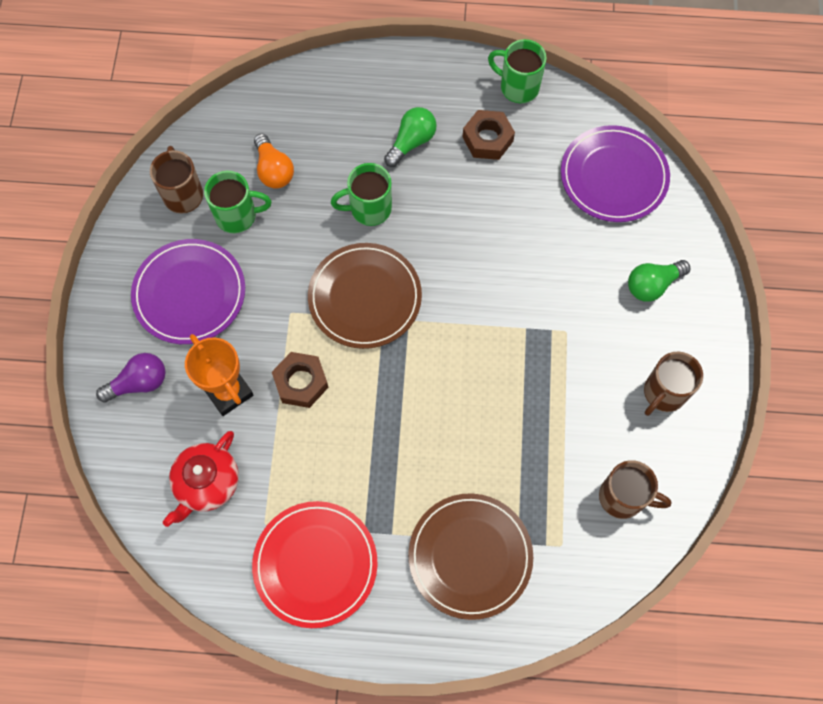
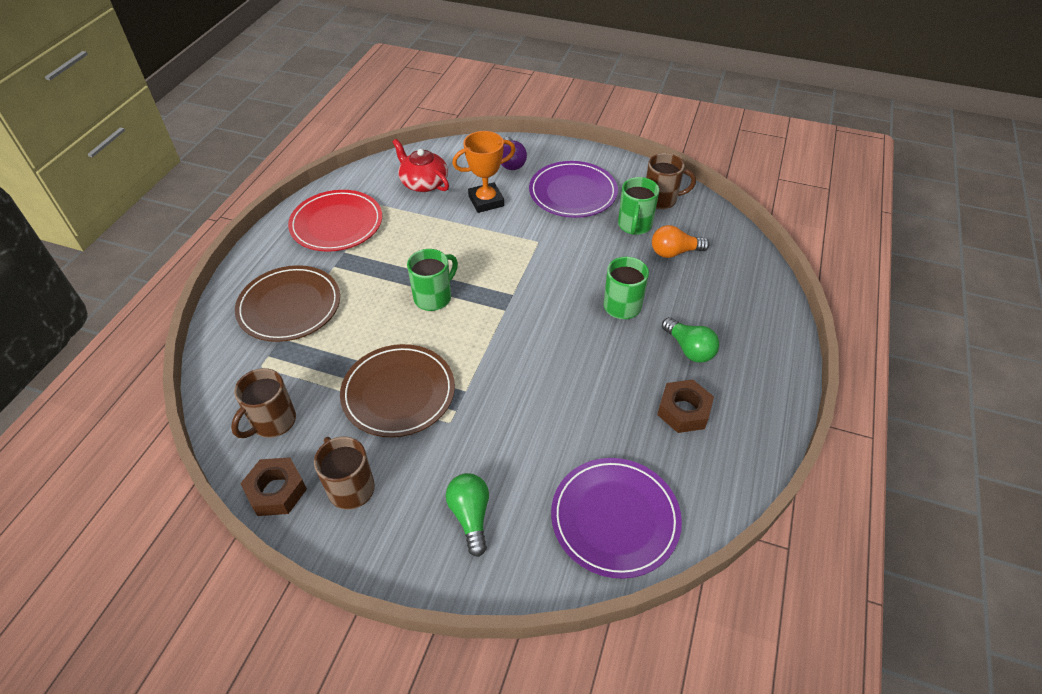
camera: 105 degrees right, 20 degrees down
brown nut [272,352,329,408] -> brown nut moved to [240,457,307,516]
brown plate [308,243,422,349] -> brown plate moved to [340,344,455,437]
green mug [488,39,547,103] -> green mug moved to [407,249,458,311]

